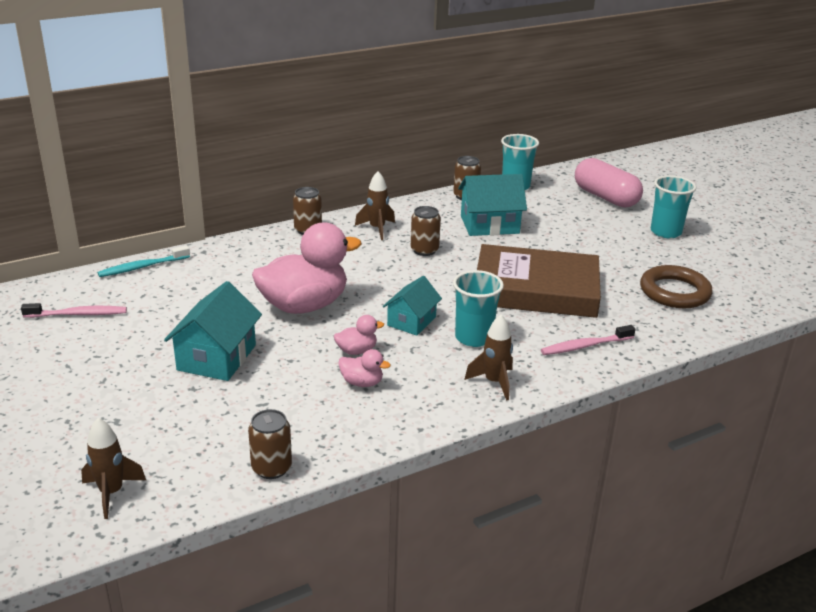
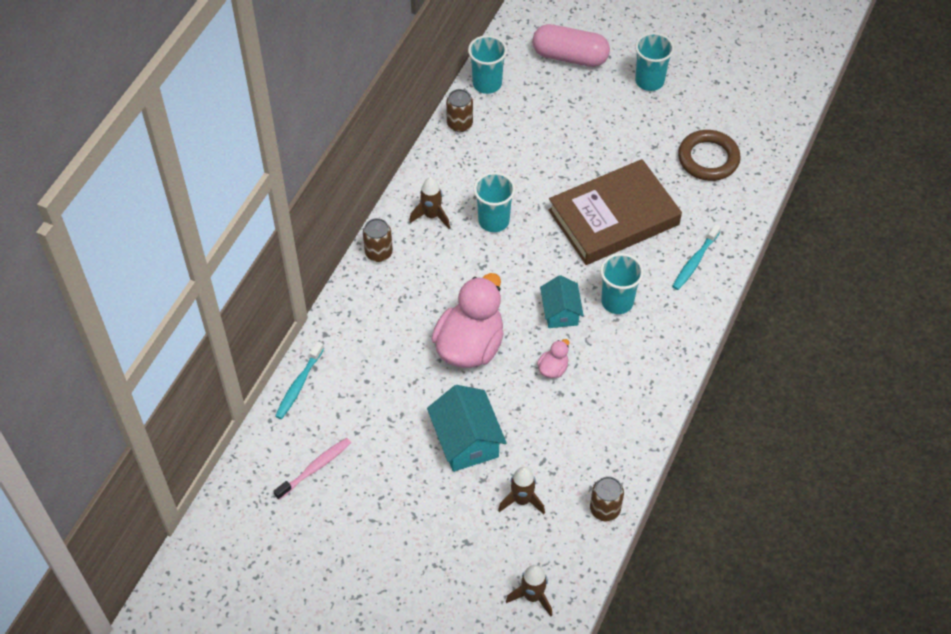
camera: 35 degrees left, 25 degrees up
pink duck [338,349,391,387] -> none
brown can [411,206,441,256] -> turquoise cup [474,172,515,232]
turquoise house [458,174,527,236] -> none
brown rocket [464,315,513,401] -> brown rocket moved to [498,467,545,514]
pink toothbrush [541,325,635,355] -> turquoise toothbrush [672,224,721,290]

